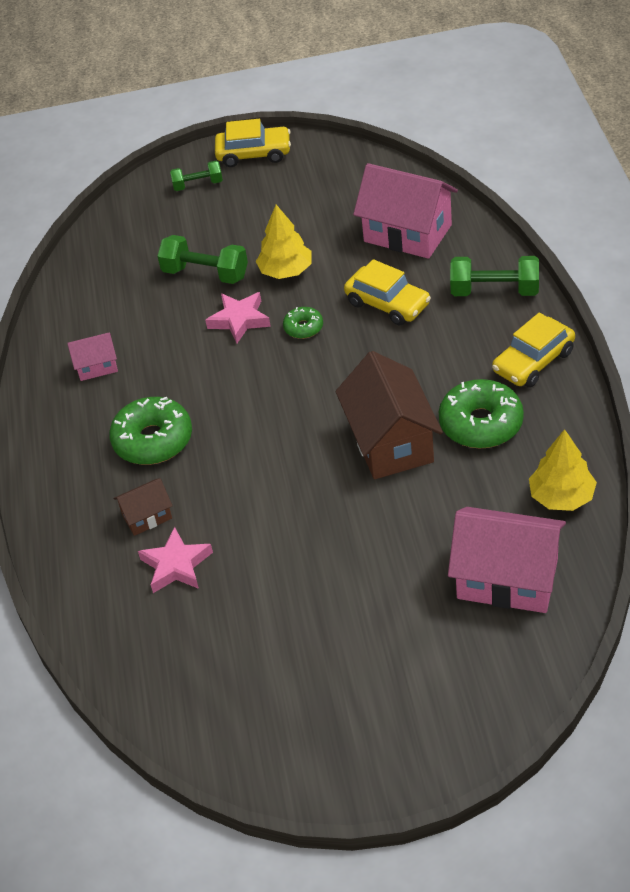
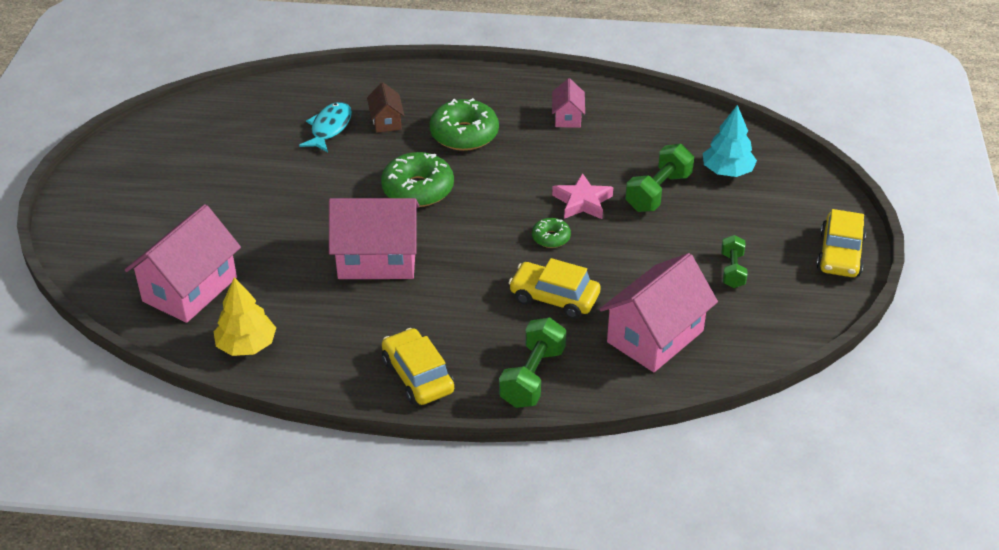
camera: 100 degrees right, 5 degrees down
pink star [138,527,213,593] -> turquoise fish [299,102,352,152]
green dumbbell [170,161,223,191] -> green dumbbell moved to [721,235,748,288]
yellow tree [256,205,311,279] -> none
brown house [336,351,443,479] -> pink house [329,198,419,279]
yellow car [344,259,431,326] -> yellow car turned 60 degrees clockwise [509,258,601,319]
green donut [439,379,524,449] -> green donut moved to [381,152,454,207]
none -> turquoise tree [703,105,757,177]

